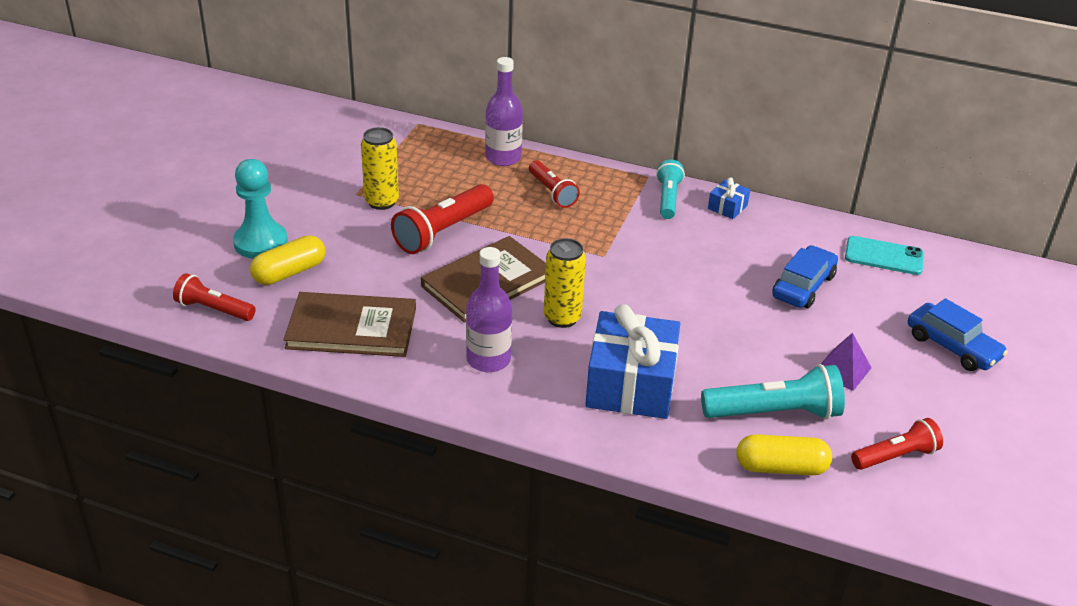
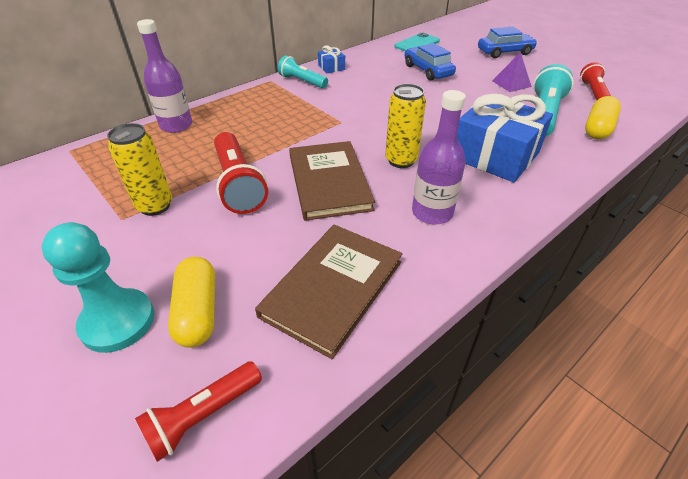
camera: 60 degrees left, 5 degrees up
red flashlight [529,160,580,208] -> none

